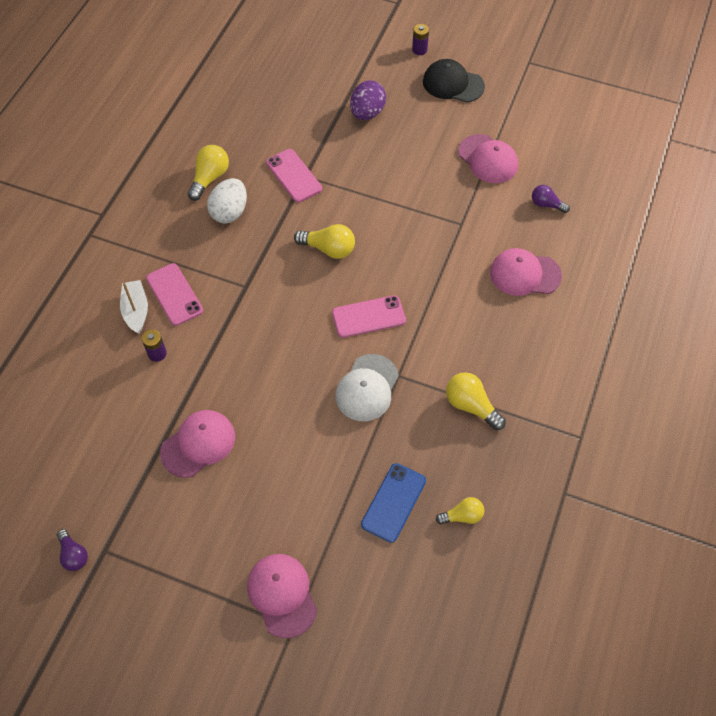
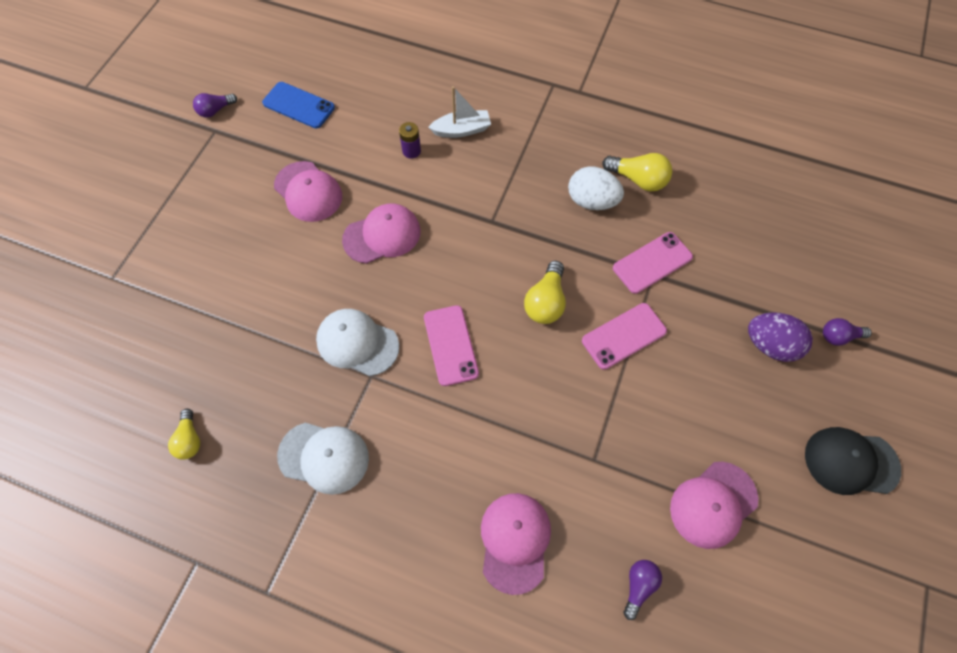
camera: 90 degrees right, 5 degrees up
pink phone [146,263,203,326] -> pink phone moved to [582,303,667,369]
pink cap [247,554,317,638] -> pink cap moved to [342,204,420,264]
blue phone [361,463,426,543] -> blue phone moved to [262,82,335,128]
purple battery [412,24,429,55] -> none
black cap [423,59,485,102] -> black cap turned 105 degrees counterclockwise [805,427,901,495]
yellow light bulb [446,372,506,430] -> white cap [277,423,369,495]
none -> purple light bulb [823,318,872,346]

